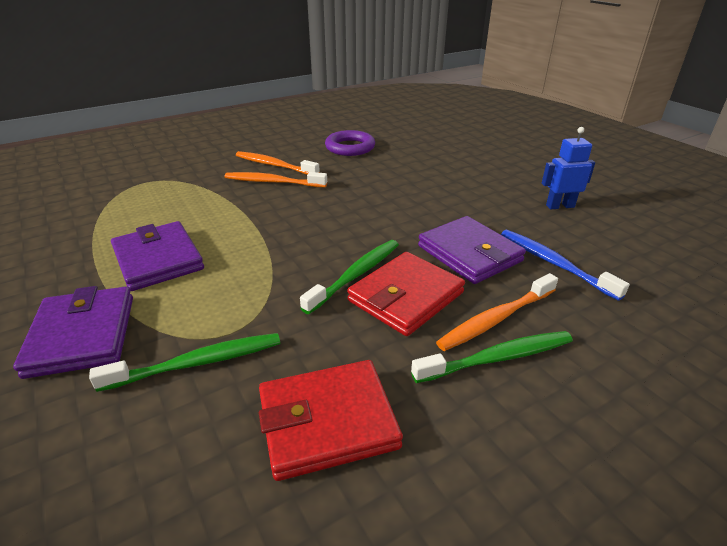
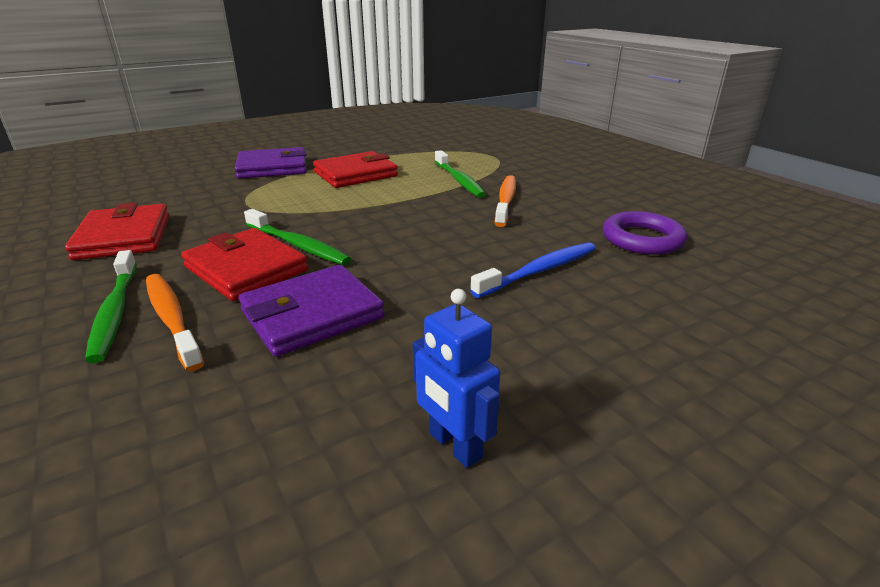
camera: 90 degrees right, 5 degrees down
green toothbrush [89,333,280,392] -> green toothbrush moved to [435,150,486,198]
purple wallet [111,221,204,291] -> red wallet [313,151,398,188]
orange toothbrush [236,151,320,175] -> none
blue toothbrush [501,230,630,301] -> blue toothbrush moved to [470,242,596,298]
blue robot [542,127,595,209] -> blue robot turned 150 degrees clockwise [413,289,500,468]

